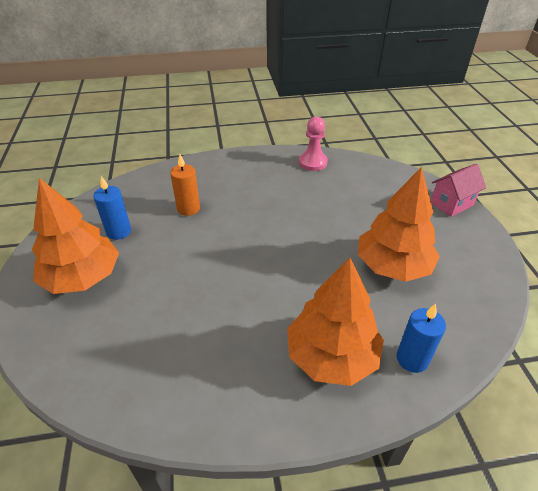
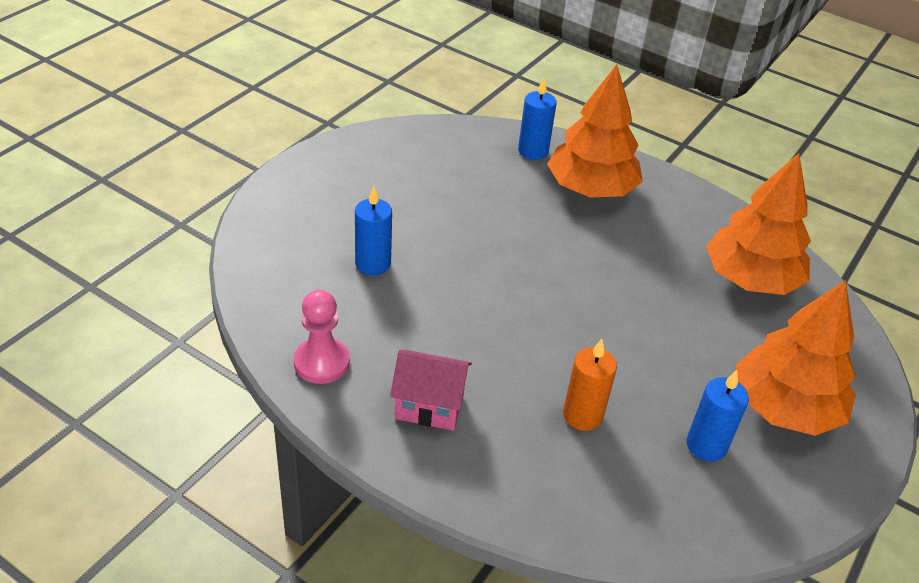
camera: 140 degrees left, 0 degrees up
orange tree [358,167,440,282] -> orange tree moved to [706,153,811,295]
pink house [431,163,486,217] -> pink house moved to [390,350,472,431]
none -> blue candle [355,186,392,275]

